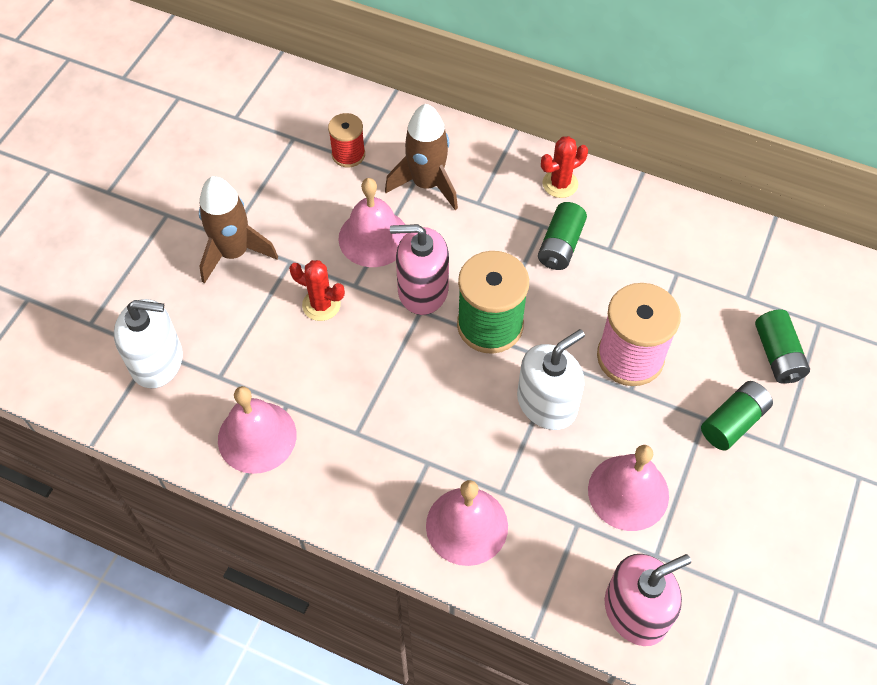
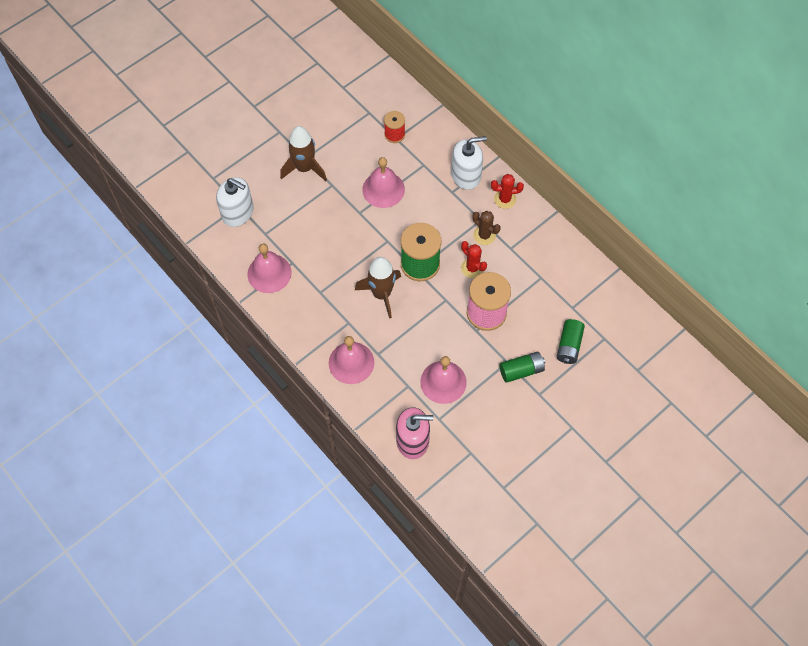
camera: 25 degrees right, 5 degrees up
red cactus [289,260,345,321] -> red cactus moved to [461,241,487,278]
brown rocket [385,104,458,210] -> brown rocket moved to [355,257,401,319]
pink soap dispenser [390,224,449,315] -> none
white soap dispenser [517,329,585,430] -> white soap dispenser moved to [451,136,487,190]
green battery [538,202,587,270] -> brown cactus [472,211,501,245]

